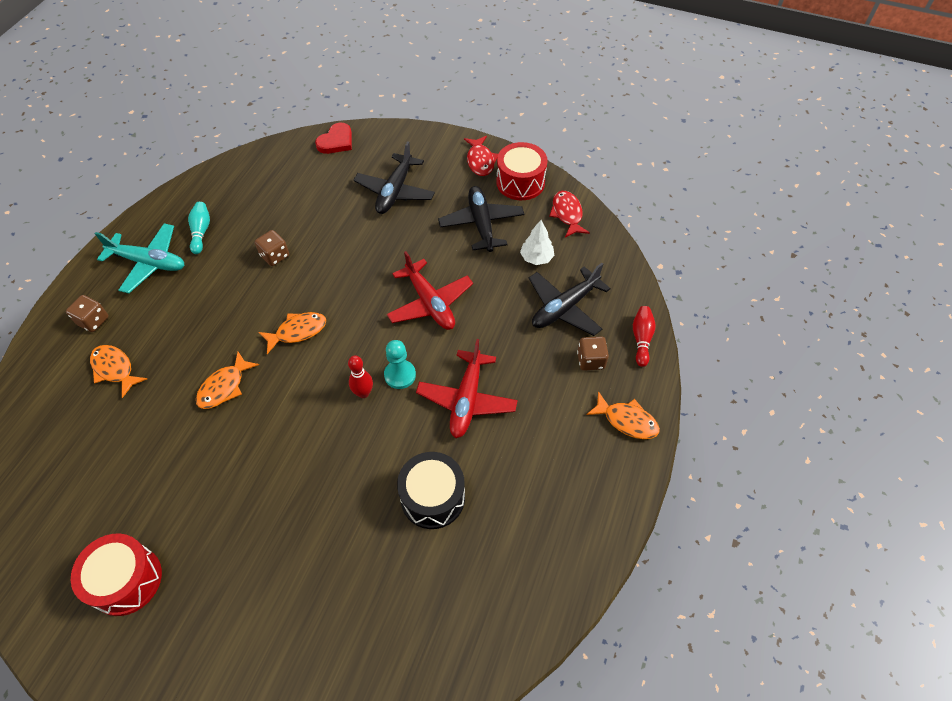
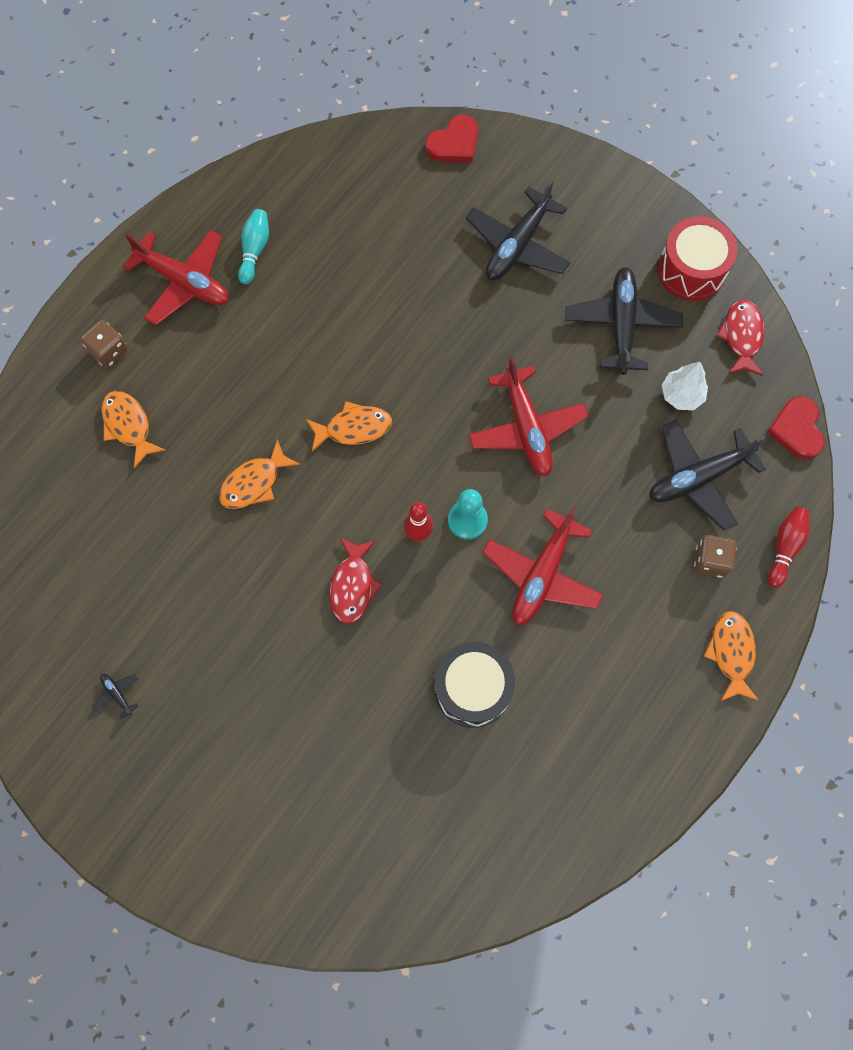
camera: 15 degrees right, 15 degrees up
red drum [71,533,162,616] -> black plane [92,674,139,719]
turquoise plane [95,223,184,293] -> red plane [122,230,229,325]
brown dice [255,230,289,266] -> none
red fish [464,136,498,176] -> red fish moved to [330,537,382,624]
orange fish [586,391,660,439] -> orange fish turned 135 degrees counterclockwise [704,611,759,701]
none -> red heart [767,396,825,460]

